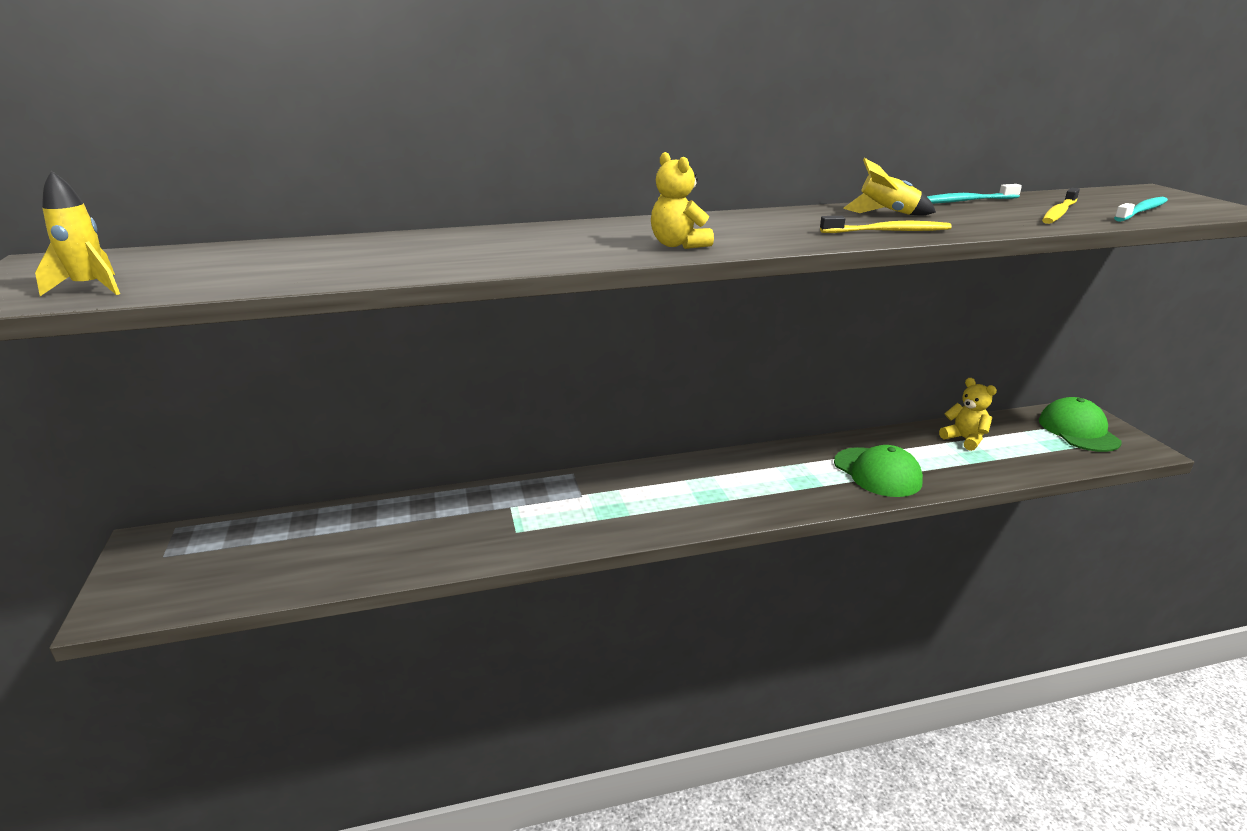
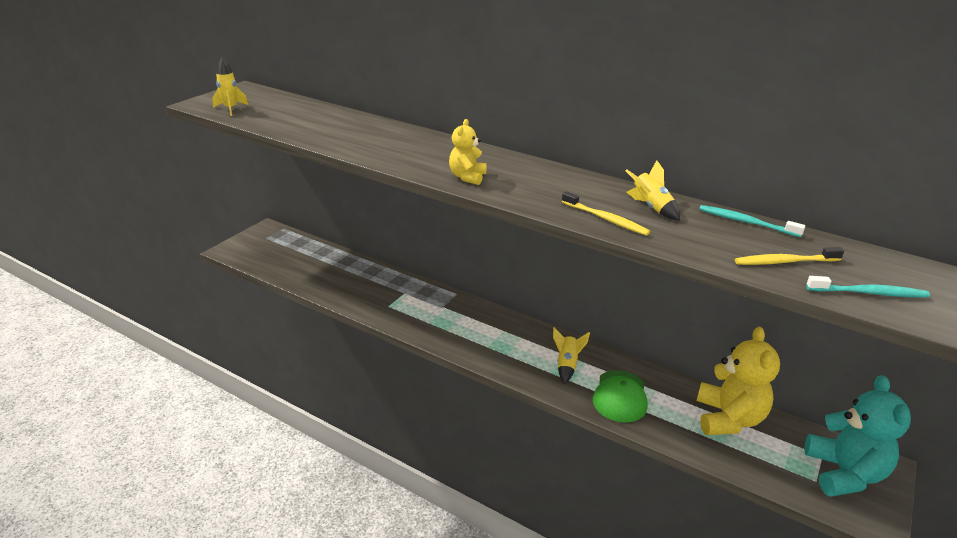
camera: 45 degrees right, 5 degrees up
yellow teddy bear [939,378,997,451] -> yellow teddy bear [696,327,780,435], size x1.86
green cap [1039,397,1122,452] -> turquoise teddy bear [804,375,911,497]
none -> yellow rocket [553,327,590,384]

